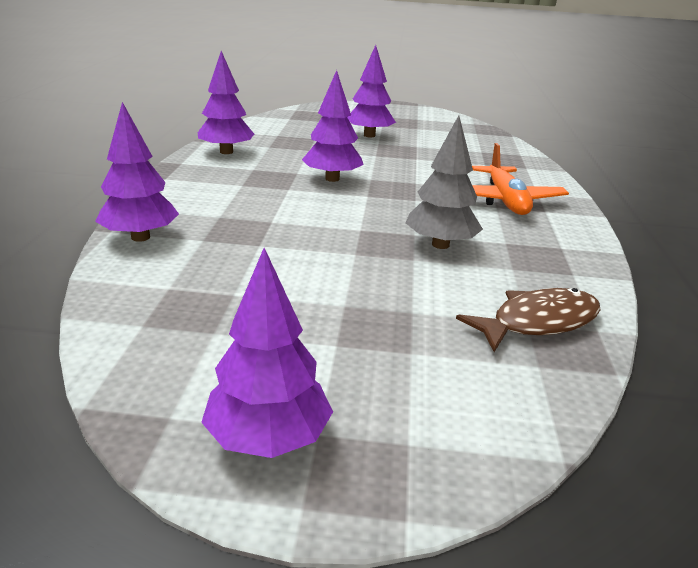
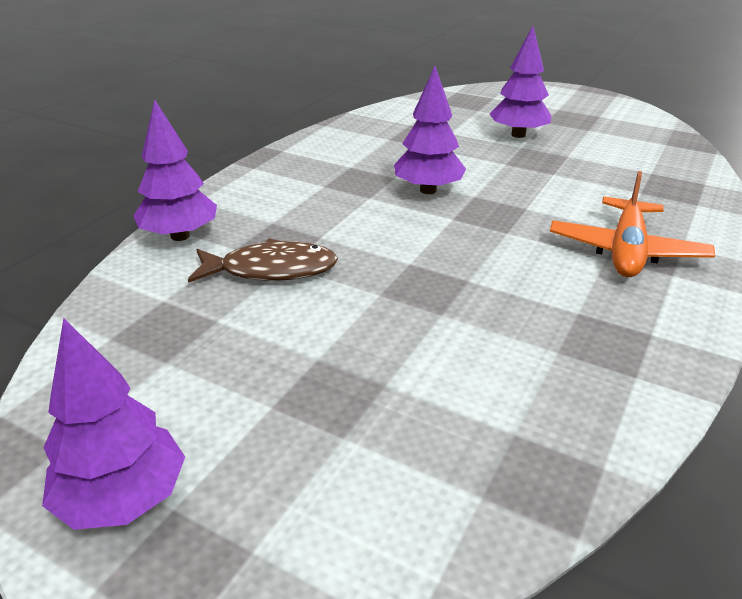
camera: 25 degrees right, 5 degrees up
purple tree [198,51,254,154] -> none
grey tree [405,115,483,249] -> none
brown fish [456,288,600,352] -> brown fish moved to [188,238,338,283]

